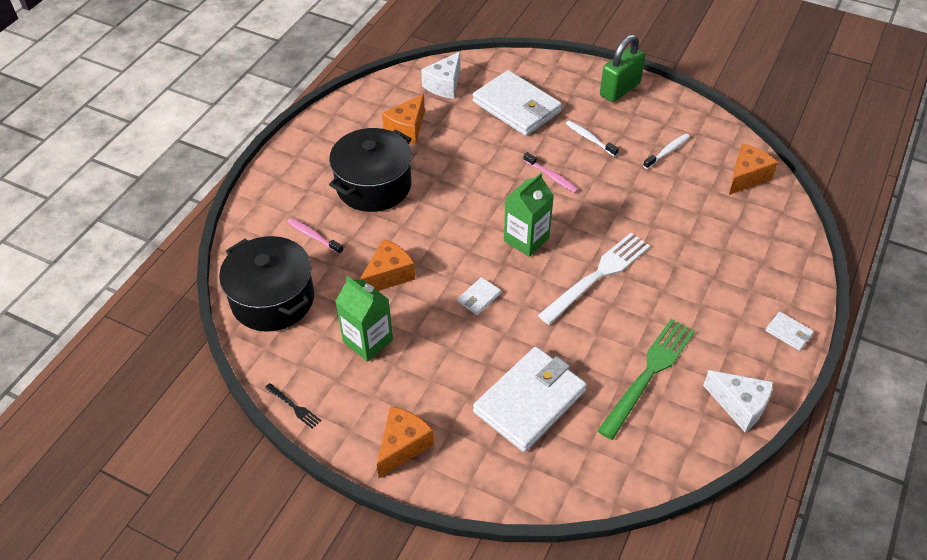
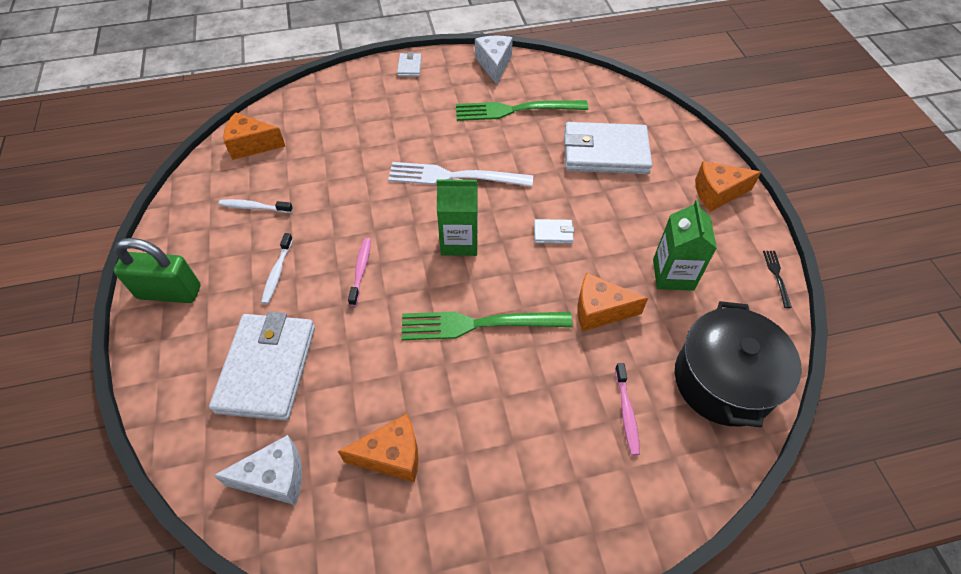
camera: 130 degrees left, 5 degrees up
black pot [329,128,412,212] -> none
none -> green fork [402,311,573,340]

